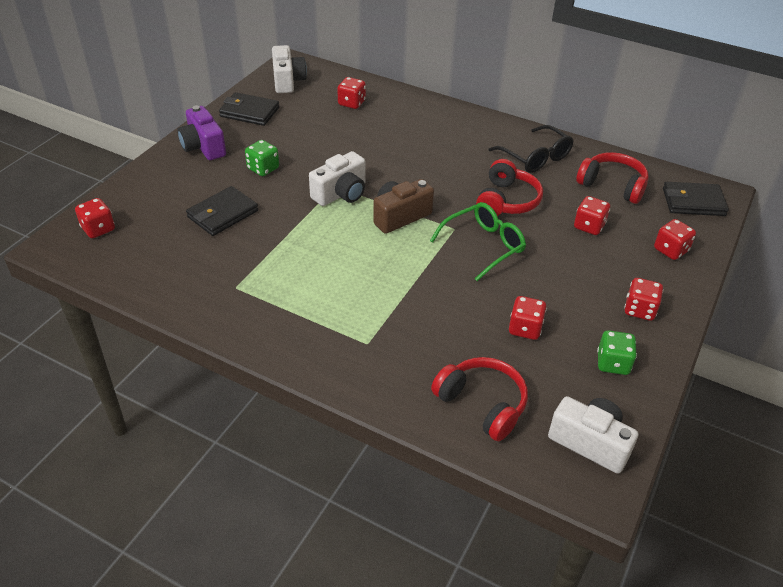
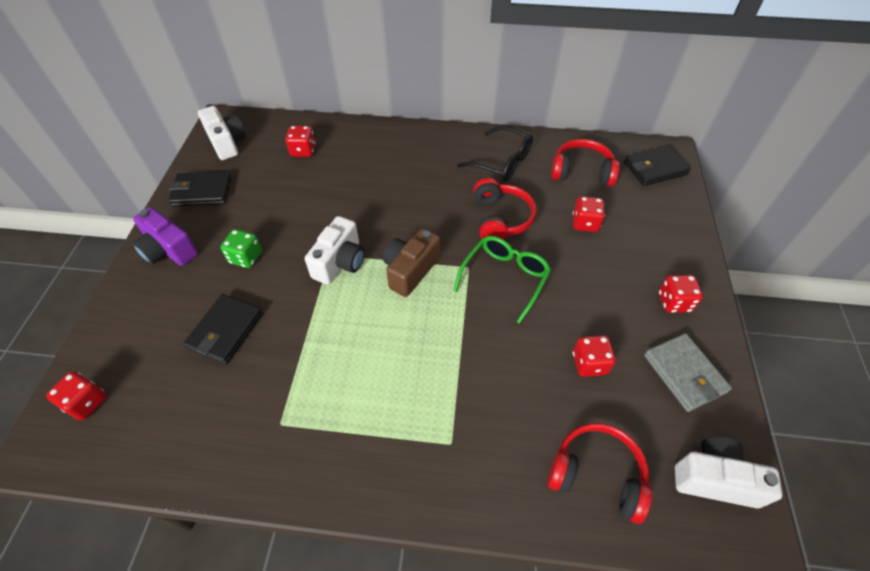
camera: 20 degrees left, 10 degrees up
green dice [597,330,637,375] -> grey wallet [644,333,732,412]
red dice [654,219,696,260] -> none

